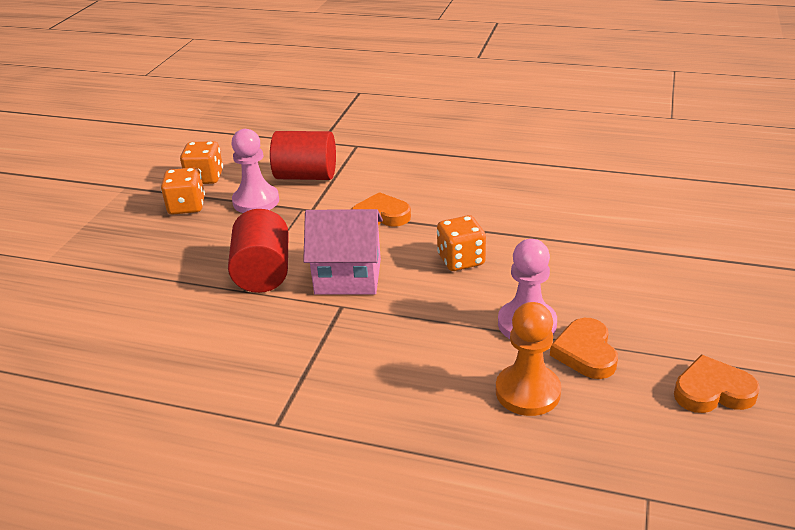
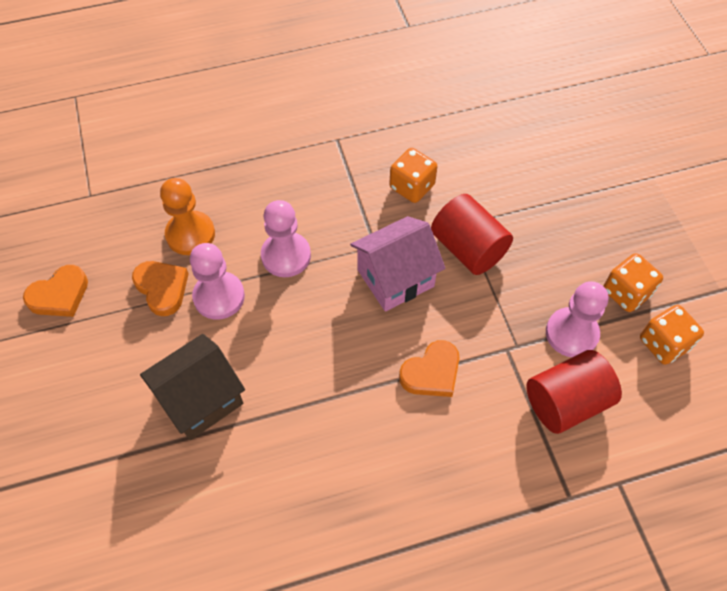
camera: 145 degrees right, 25 degrees up
orange dice [437,215,486,271] -> orange dice moved to [389,148,437,203]
none -> brown house [140,334,245,440]
none -> pink pawn [261,200,311,277]

